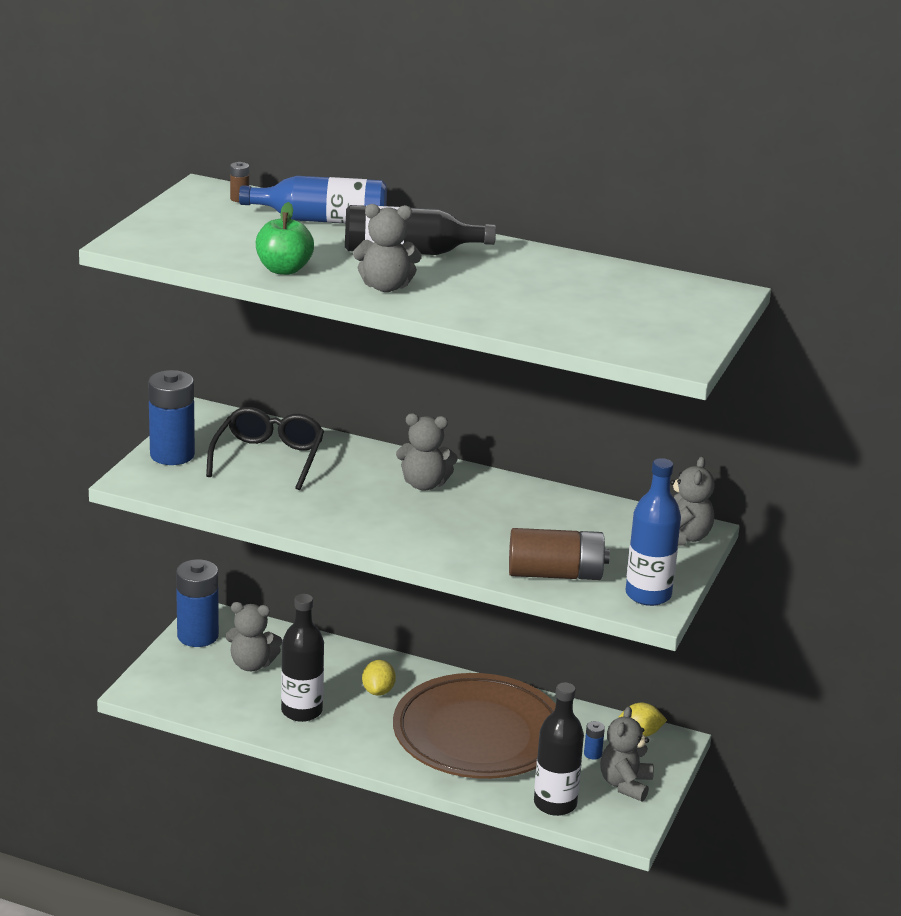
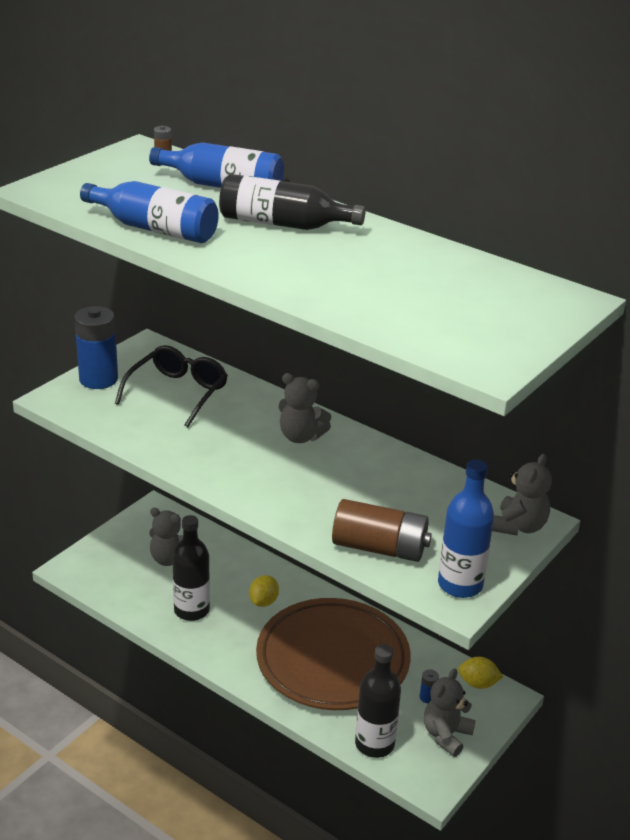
camera: 15 degrees right, 5 degrees up
blue battery [176,559,219,647] -> none
green apple [256,202,314,275] -> blue bottle [80,181,219,243]
grey teddy bear [353,204,422,292] -> none

